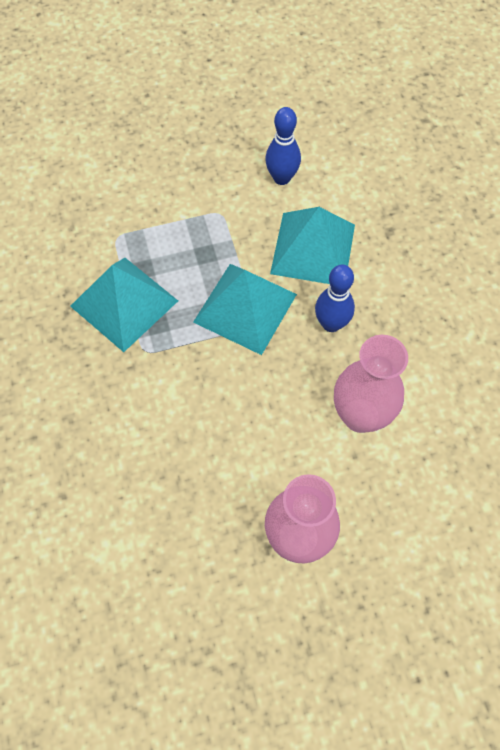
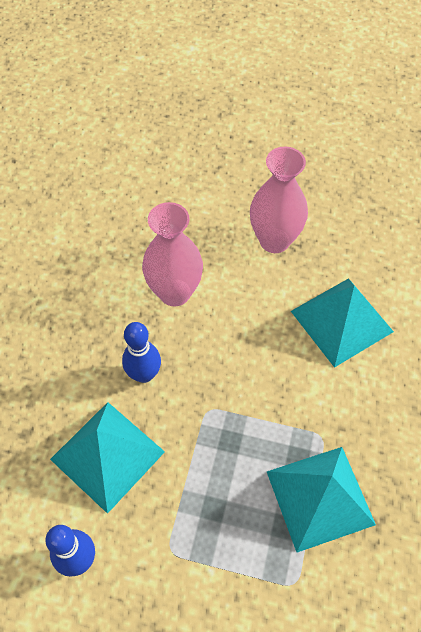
camera: 150 degrees left, 5 degrees down
turquoise pyramid [193,264,297,355] -> turquoise pyramid moved to [291,278,394,368]

